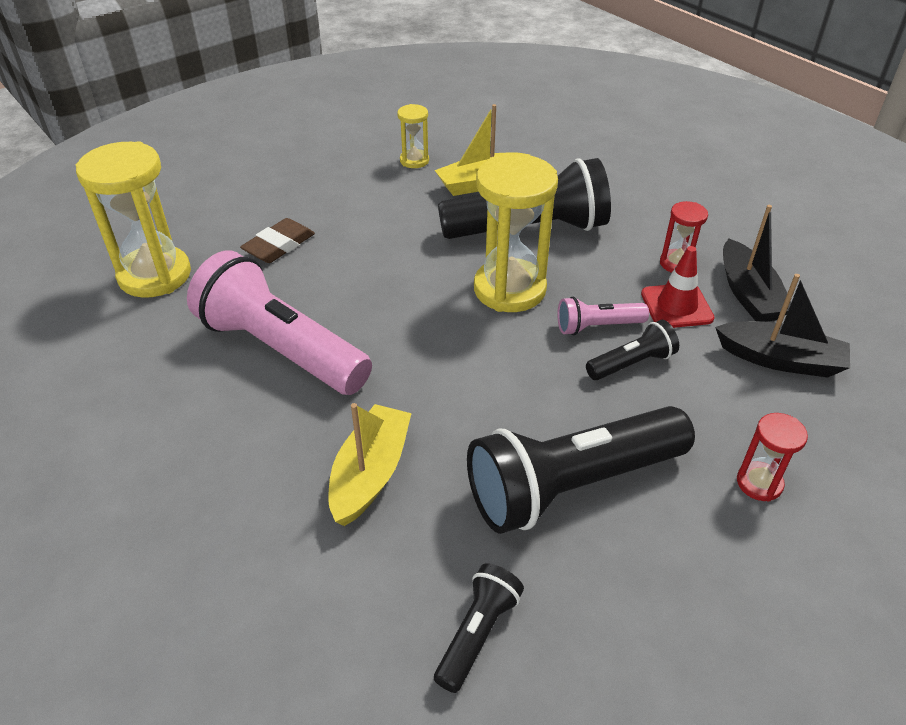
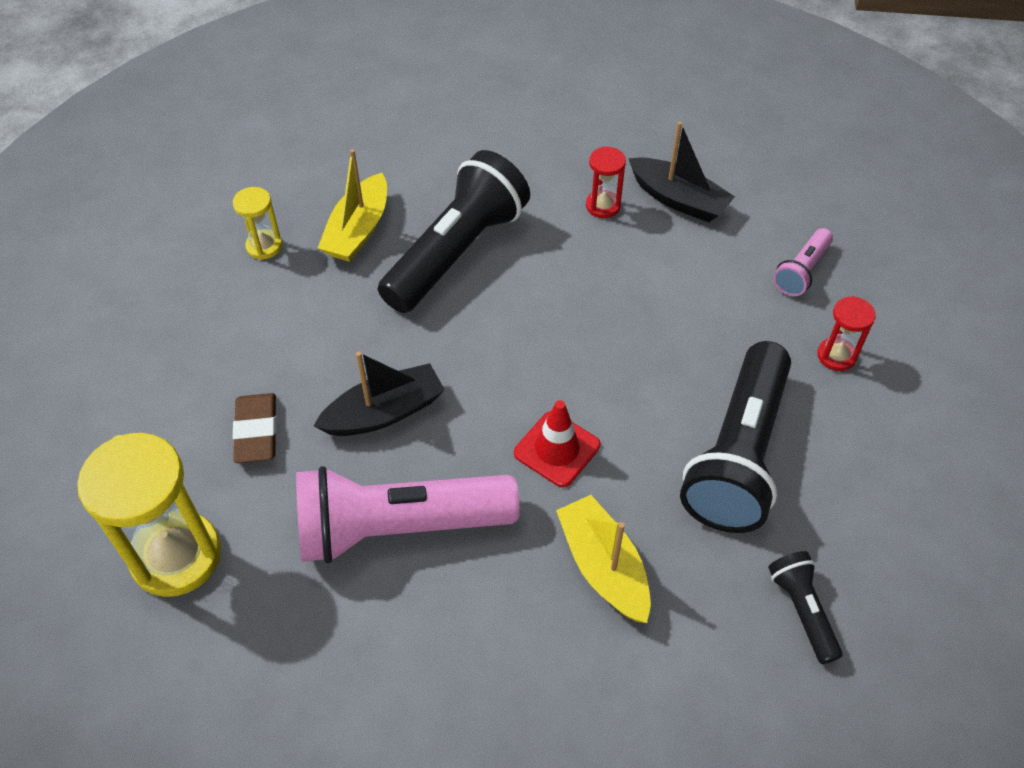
camera: 45 degrees left, 10 degrees up
yellow hourglass [474,154,558,312] -> none
pink flashlight [557,297,649,335] -> pink flashlight moved to [773,228,833,296]
black flashlight [586,320,679,380] -> none
red traffic cone [641,246,715,328] -> red traffic cone moved to [514,400,600,487]
black boat [715,274,850,377] -> black boat moved to [314,351,445,436]

